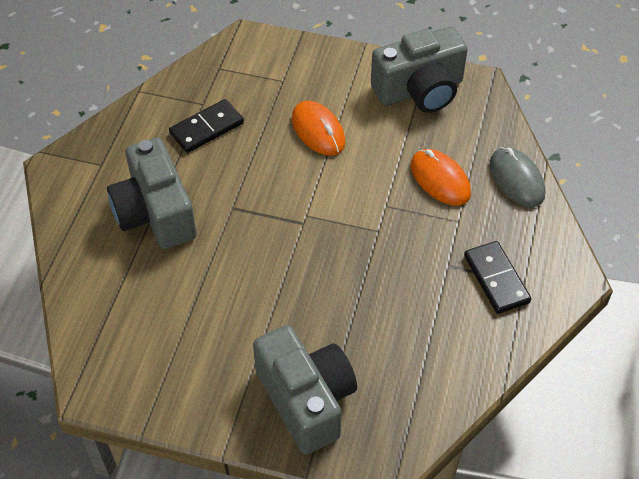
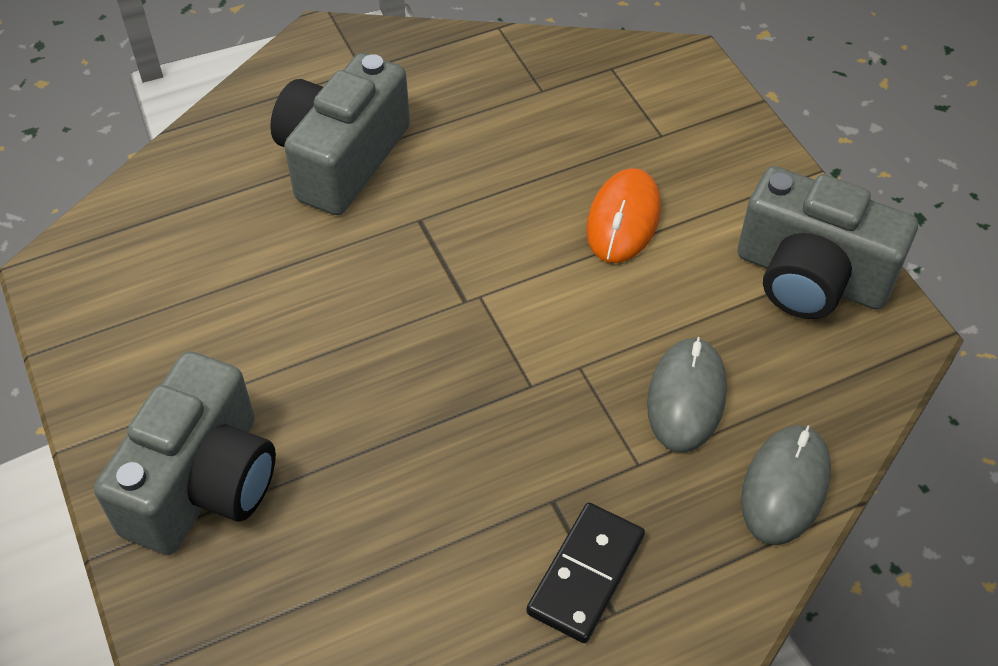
camera: 50 degrees right, 0 degrees up
black domino [169,99,244,153] -> none
orange mouse [411,149,471,205] -> grey mouse [647,337,727,452]

